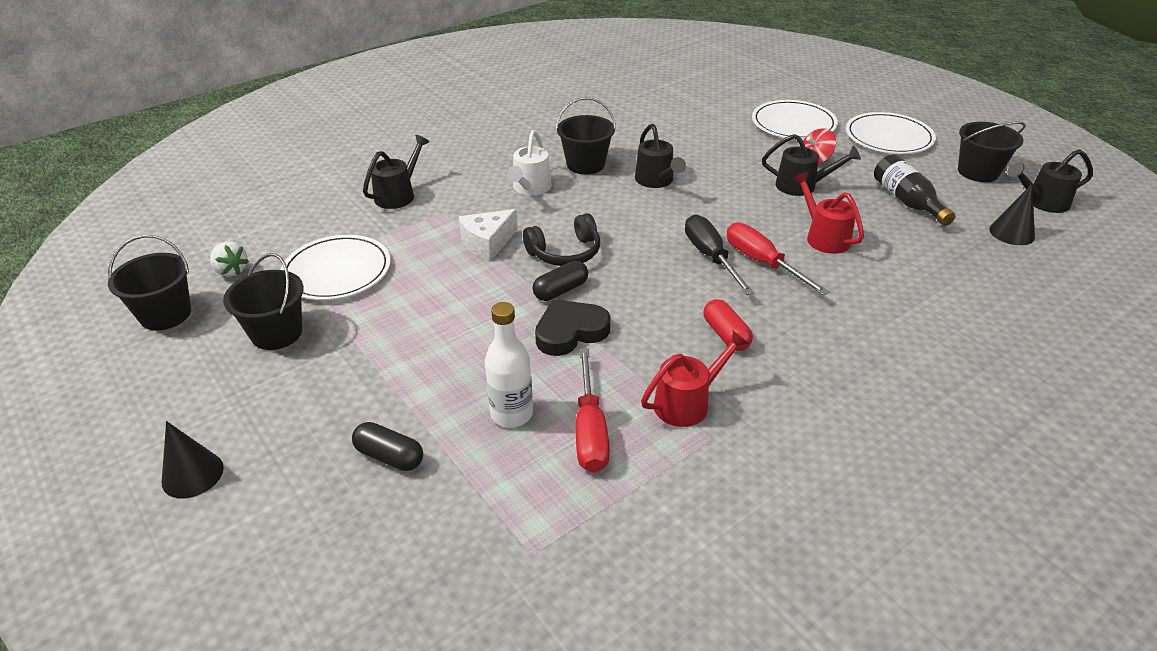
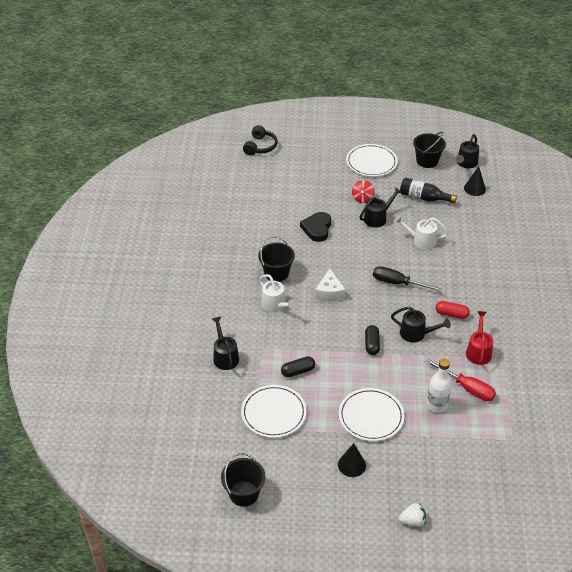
camera: 50 degrees left, 5 degrees up
black cone [162,421,224,498] -> black cone moved to [338,443,366,477]
white strawberry [210,241,249,277] -> white strawberry moved to [399,503,426,527]
black bucket [223,253,304,350] -> none
black capsule [352,422,423,471] -> black capsule moved to [281,356,315,377]
white cheese [459,209,518,261] -> white cheese moved to [315,269,346,302]
black headphones [523,213,600,266] -> black headphones moved to [243,125,278,155]
black heart [535,299,610,356] -> black heart moved to [300,212,331,242]
black watering can [635,124,686,188] -> black watering can moved to [391,306,451,342]
red screwdriver [727,223,829,296] -> none
white plate [752,100,838,139] -> white plate moved to [339,388,404,441]
red watering can [793,172,864,254] -> white watering can [394,215,448,249]

